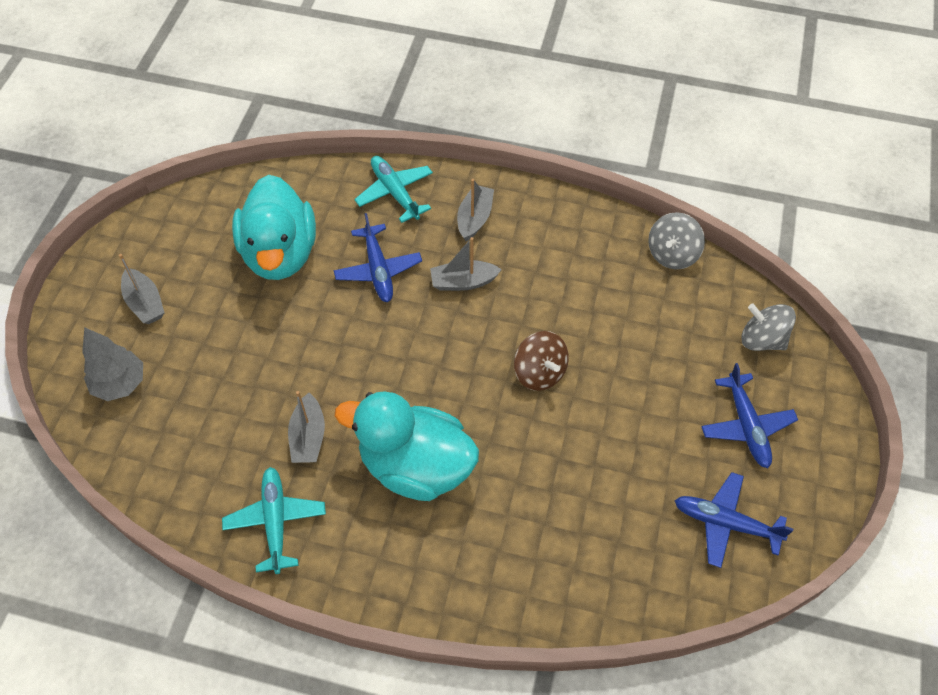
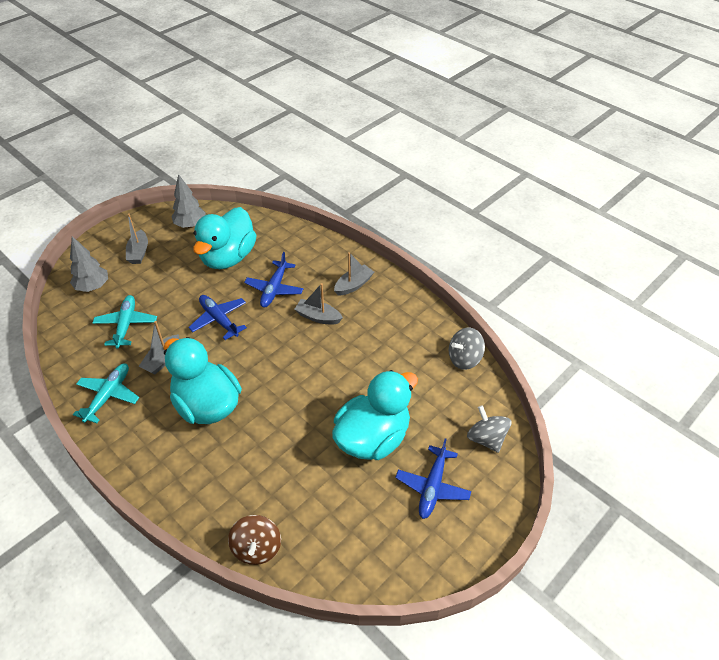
camera: 30 degrees right, 10 degrees down
turquoise plane [354,156,433,223] -> turquoise plane moved to [93,295,157,348]
brown spinning top [514,331,569,391] -> brown spinning top moved to [228,515,281,565]
blue plane [675,472,793,568] -> blue plane moved to [188,295,247,340]
none -> grey tree [171,174,206,228]
none -> turquoise duck [332,370,418,460]

